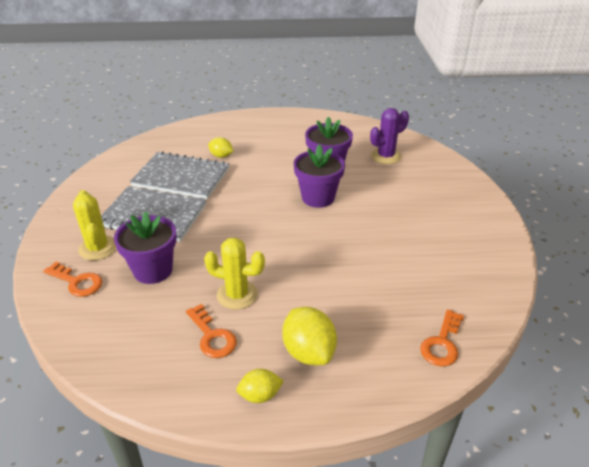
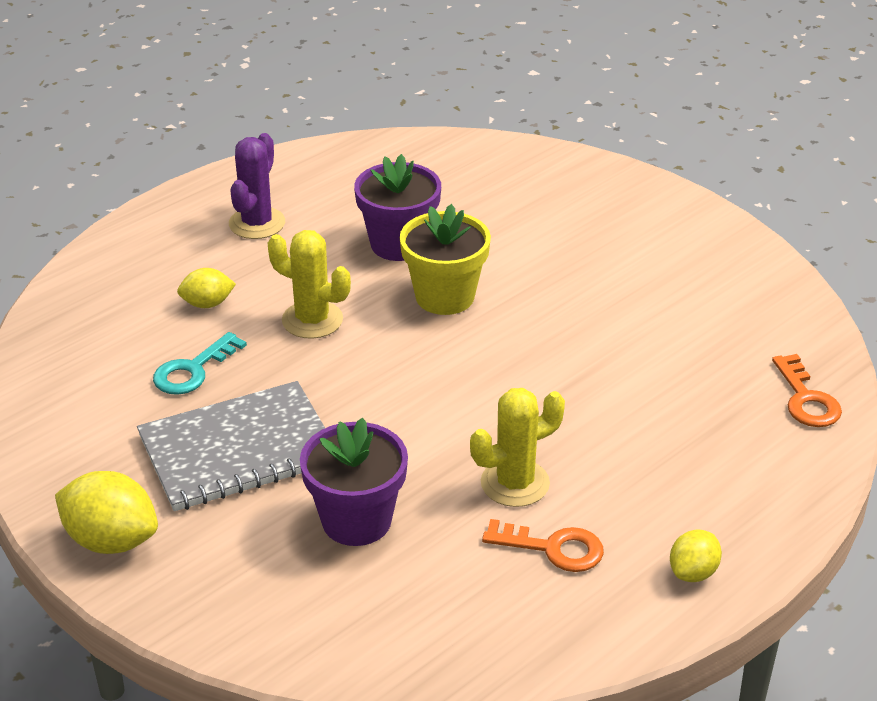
camera: 40 degrees left, 0 degrees up
orange key [44,262,102,297] -> none
yellow cactus [73,190,116,260] -> yellow cactus moved to [268,230,351,339]
grey notebook [130,151,229,199] -> turquoise key [153,332,247,395]
yellow lemon [282,307,337,365] -> yellow lemon moved to [55,471,158,554]
purple flower pot [294,144,345,208] -> yellow flower pot [400,204,491,315]
purple cactus [370,108,409,164] -> purple cactus moved to [229,133,285,239]

